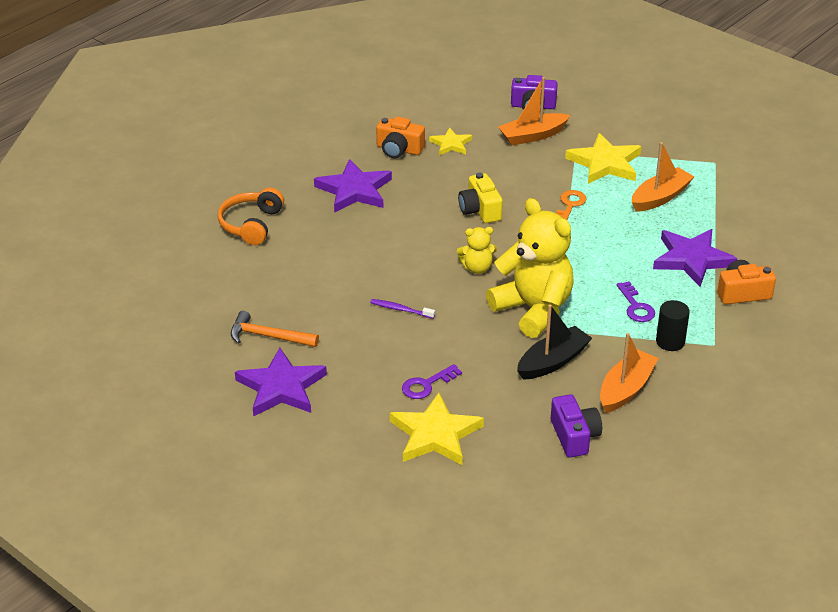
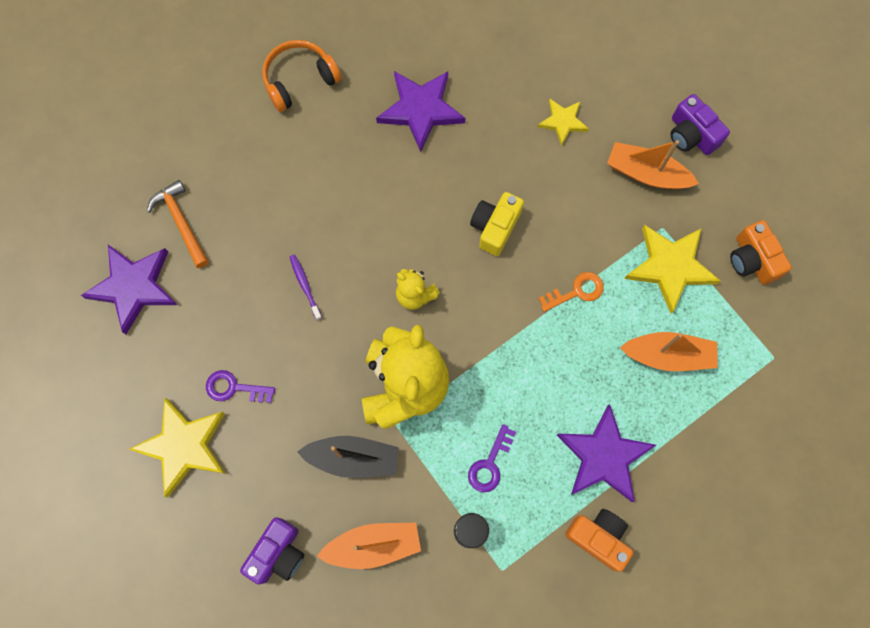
camera: 45 degrees right, 35 degrees up
orange camera [376,117,425,159] -> orange camera moved to [730,220,792,285]

